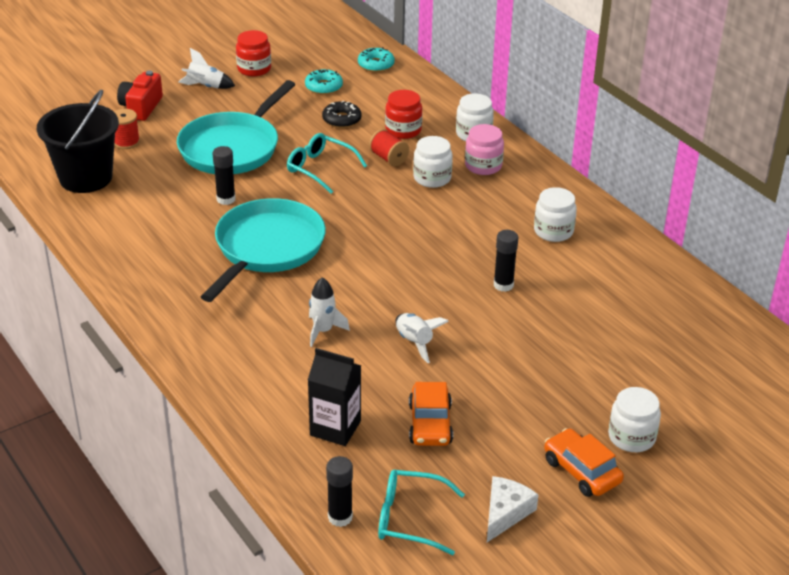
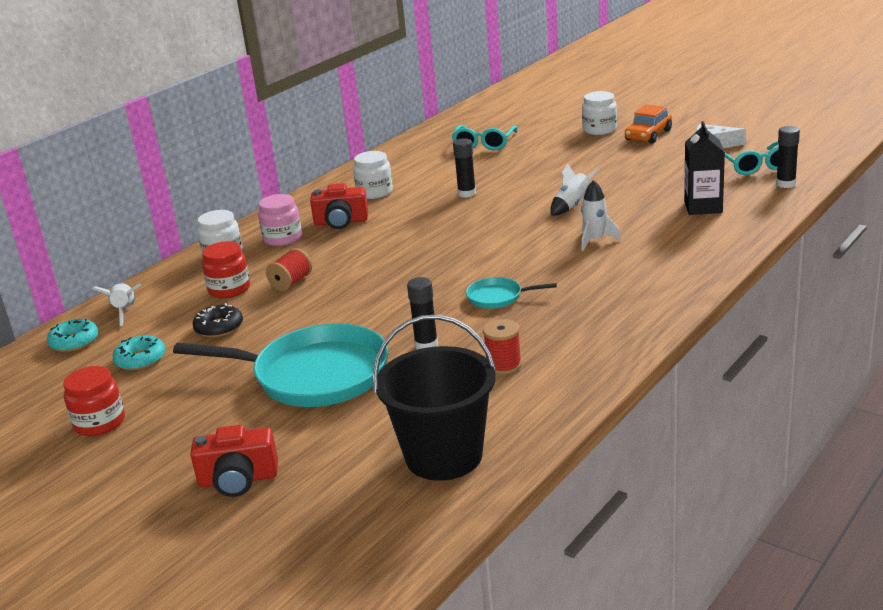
camera: 105 degrees left, 10 degrees down
red spool [114,109,140,149] -> red spool moved to [483,319,522,375]
white rocket [178,48,235,89] -> white rocket moved to [93,282,141,326]
turquoise pan [201,198,326,302] -> turquoise pan [466,277,557,309], size x0.45
turquoise glasses [287,133,367,194] -> turquoise glasses moved to [452,125,518,150]
orange car [409,382,453,446] -> none
white jar [413,136,453,188] -> none
none -> red camera [310,183,368,229]

